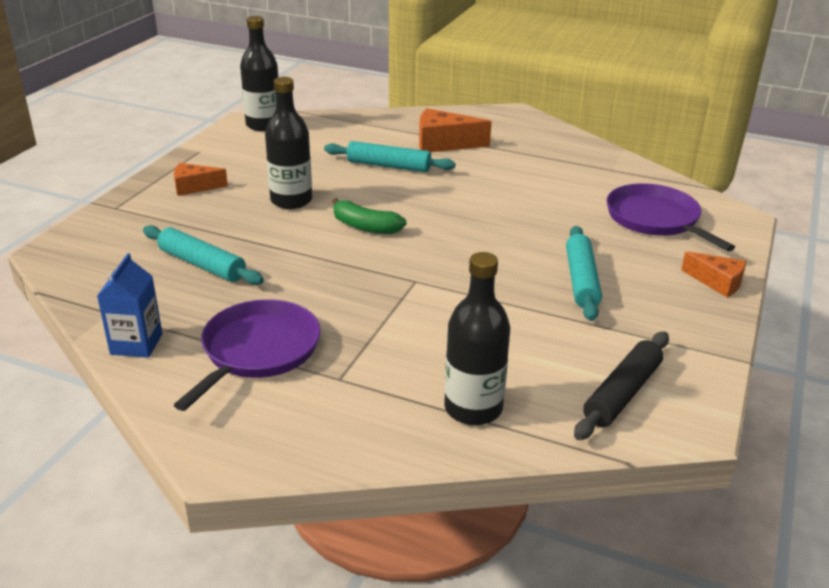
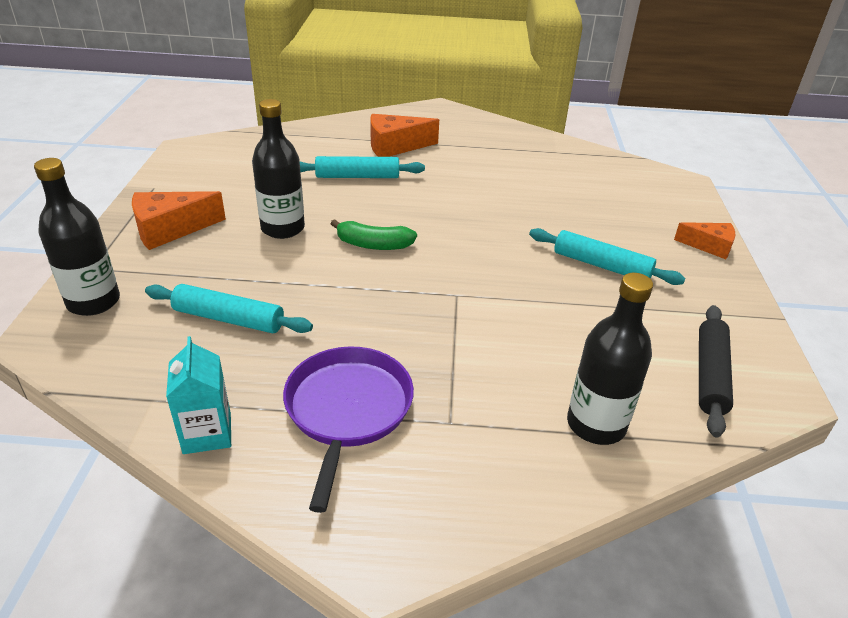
camera: 20 degrees left, 5 degrees up
blue carton [97,253,162,358] -> turquoise carton [166,336,231,454]
orange cheese [174,163,228,196] -> orange cheese [132,191,226,250], size x1.55
black bottle [240,16,278,131] -> black bottle moved to [34,158,120,316]
turquoise rolling pin [566,226,602,321] -> turquoise rolling pin turned 45 degrees counterclockwise [529,228,685,285]
purple pan [607,183,735,251] -> none

